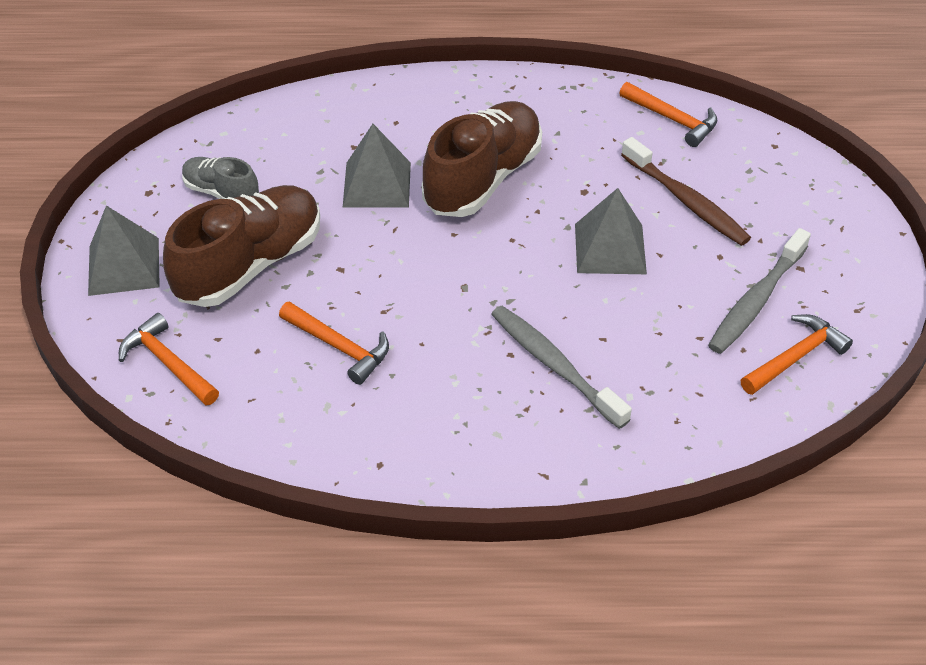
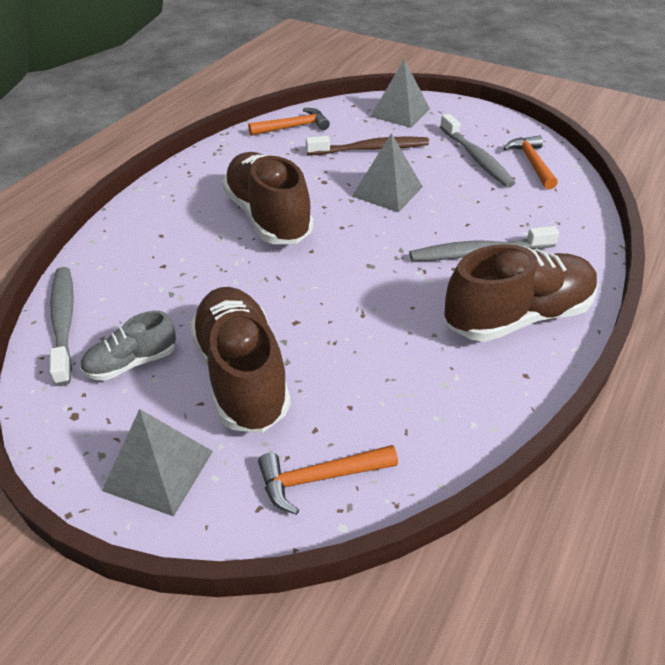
camera: 60 degrees left, 5 degrees down
orange hammer [279,302,389,385] -> none
grey pyramid [343,124,411,207] -> grey pyramid moved to [370,59,430,128]
none -> grey toothbrush [50,267,74,386]
none -> brown shoe [444,244,598,342]

